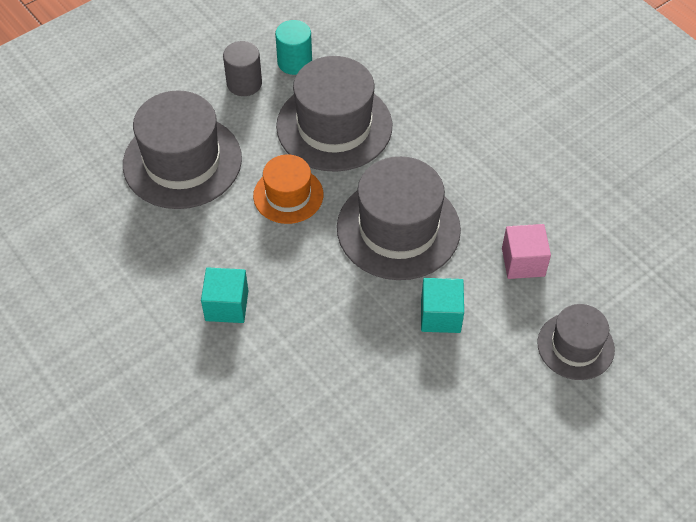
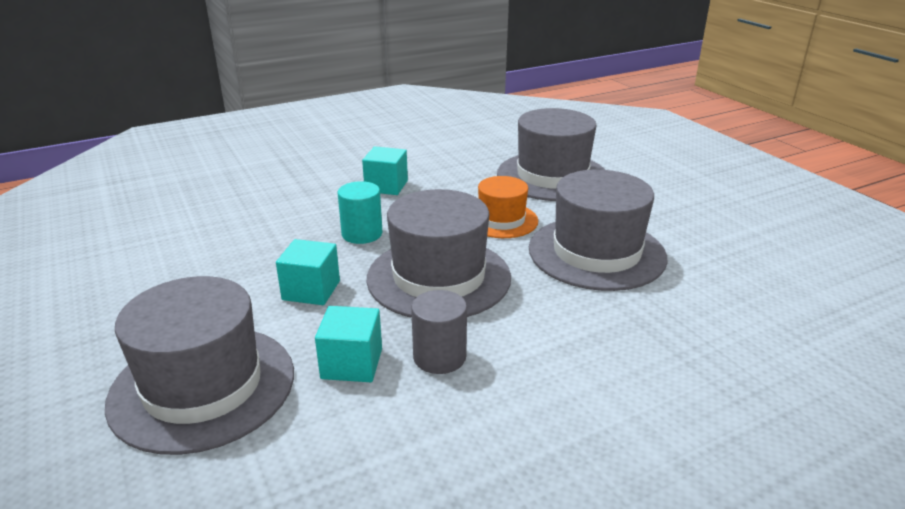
camera: 100 degrees right, 25 degrees down
grey cylinder [223,41,262,96] -> grey cylinder moved to [411,290,467,374]
turquoise cylinder [275,20,312,75] -> turquoise cylinder moved to [338,181,383,244]
pink cube [502,224,551,279] -> turquoise cube [315,306,382,382]
grey hat [537,304,615,380] -> grey hat [105,276,294,455], size x1.73

